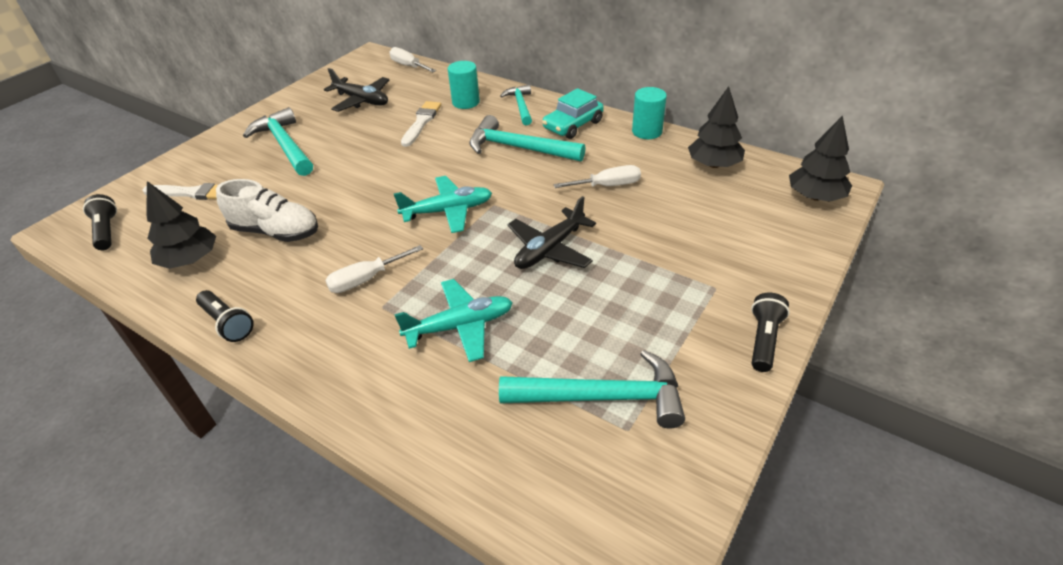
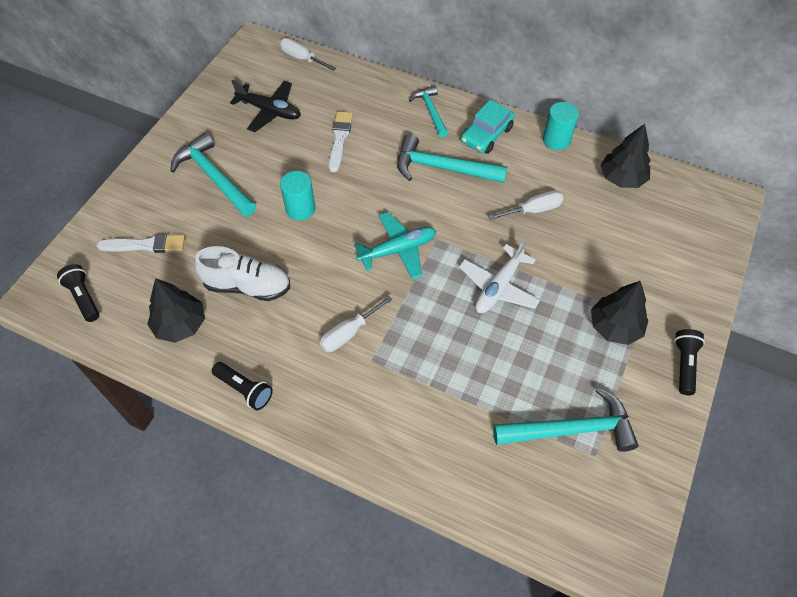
camera: 10 degrees left, 15 degrees up
turquoise plane [394,279,513,362] -> none
turquoise cylinder [448,61,480,109] -> turquoise cylinder moved to [280,171,316,221]
black plane [507,196,596,269] -> white plane [459,239,540,313]
black tree [789,115,852,202] -> black tree moved to [591,281,649,345]

